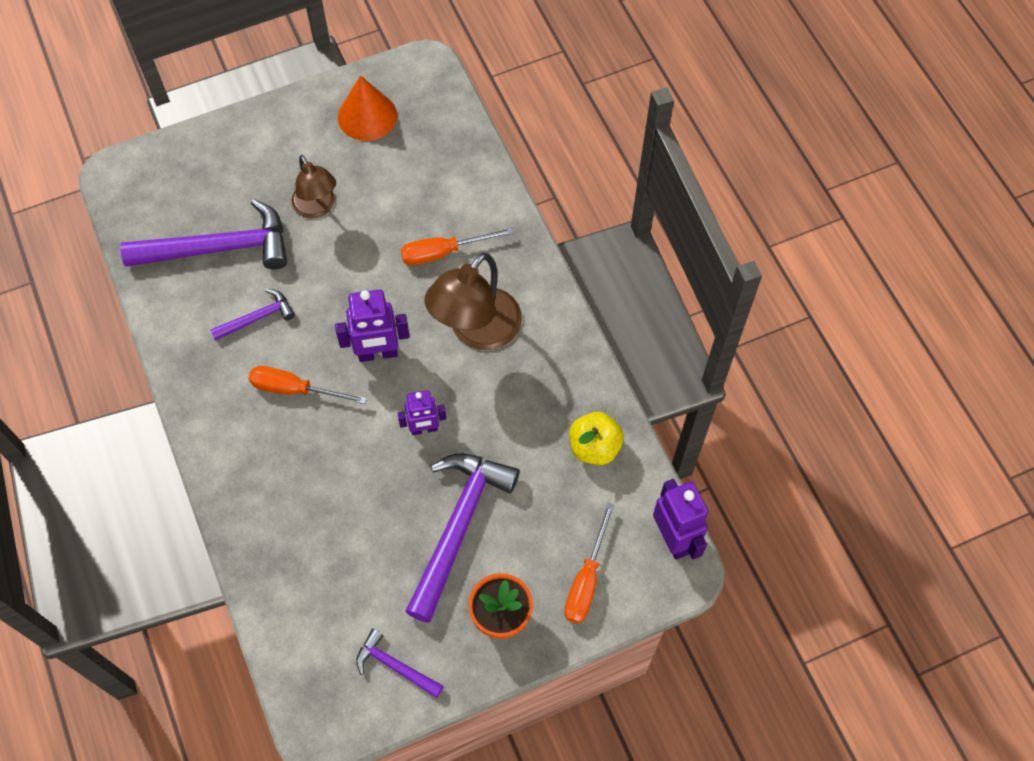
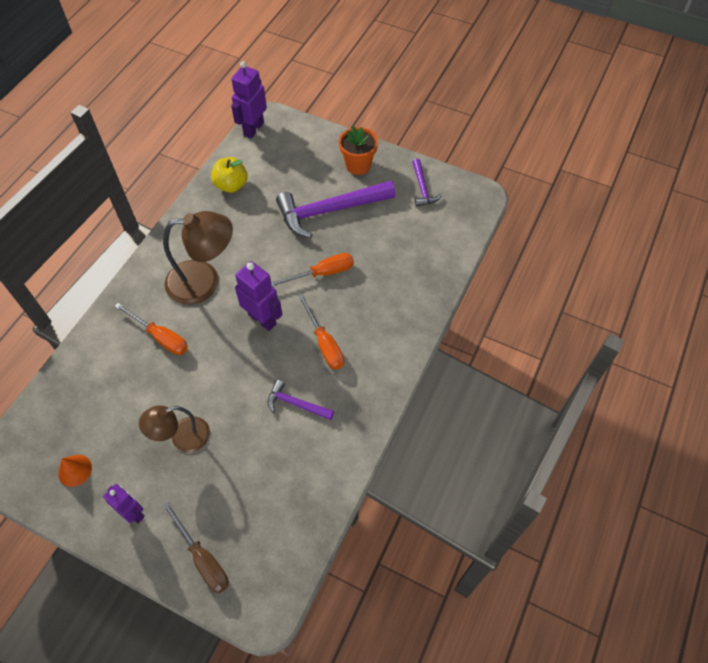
camera: 130 degrees left, 5 degrees down
purple hammer [120,199,287,269] -> none
brown lamp [291,155,336,219] -> brown lamp turned 135 degrees counterclockwise [139,405,210,453]
orange cone [338,75,397,141] -> orange cone [58,455,92,487], size x0.59
purple robot [397,390,446,435] -> purple robot moved to [103,484,145,524]
orange screwdriver [564,503,615,624] -> orange screwdriver moved to [271,253,354,287]
none -> brown screwdriver [162,501,229,593]

